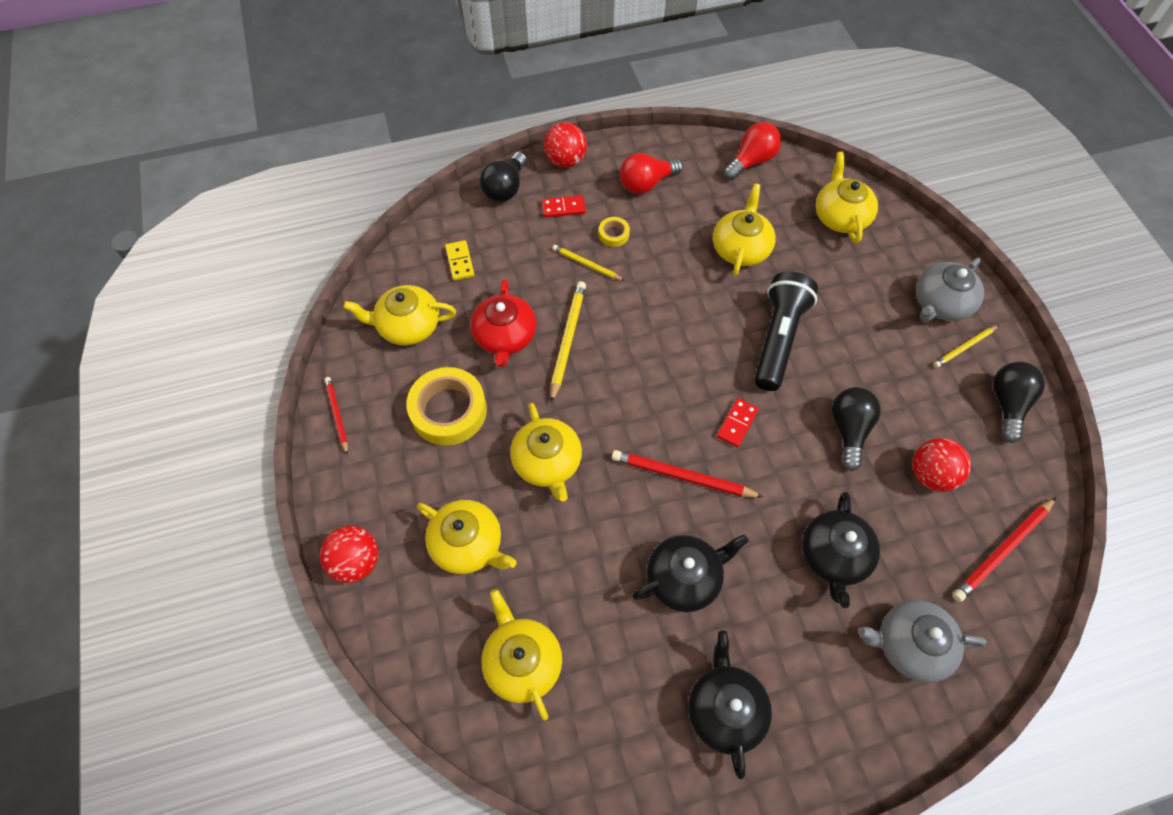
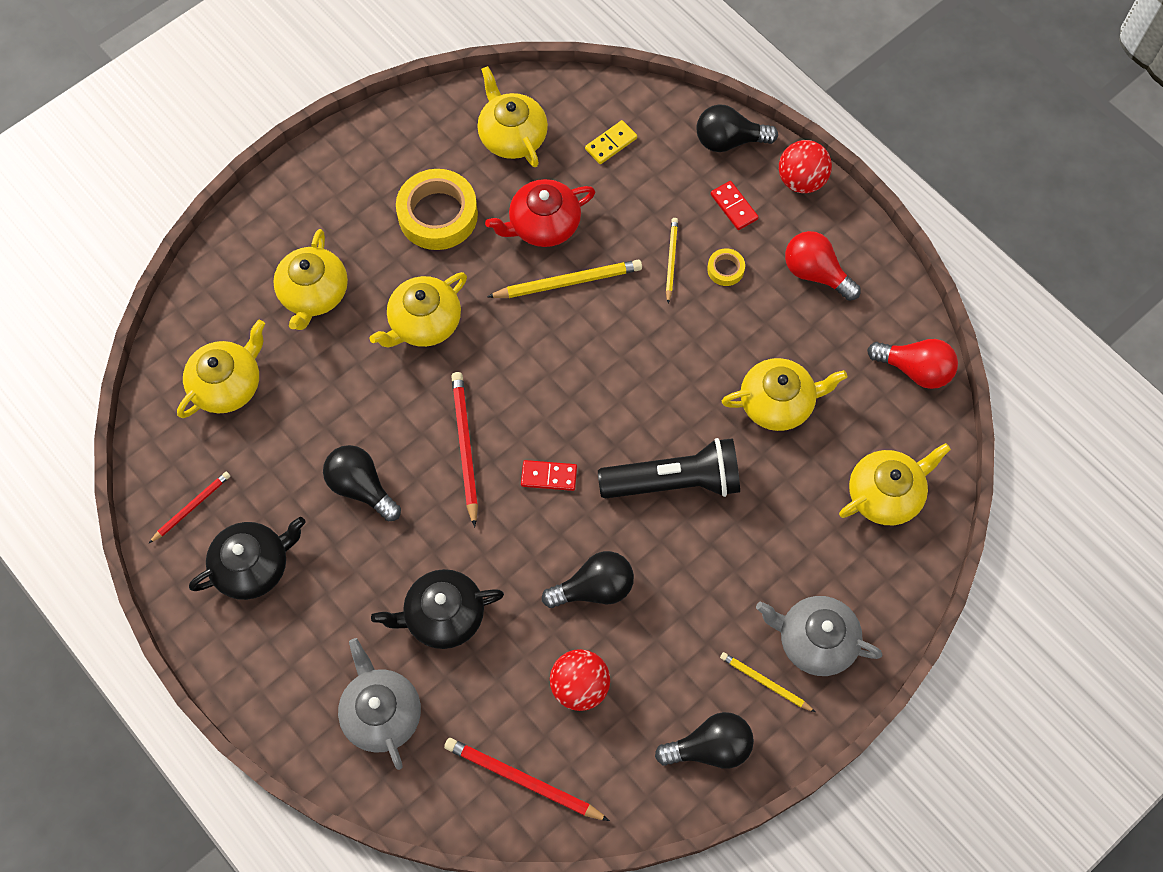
camera: 65 degrees right, 5 degrees up
red ball [320,526,378,583] -> none
red pencil [324,377,348,455] -> red pencil moved to [149,472,230,543]
black teapot [632,534,749,612] -> black light bulb [323,445,401,521]

